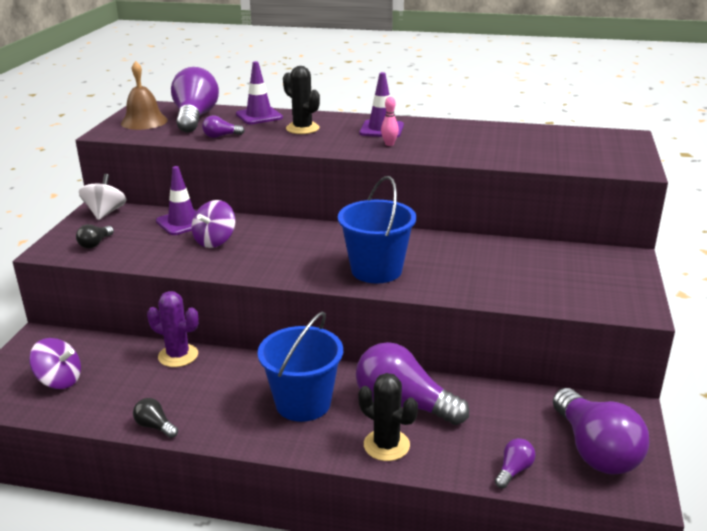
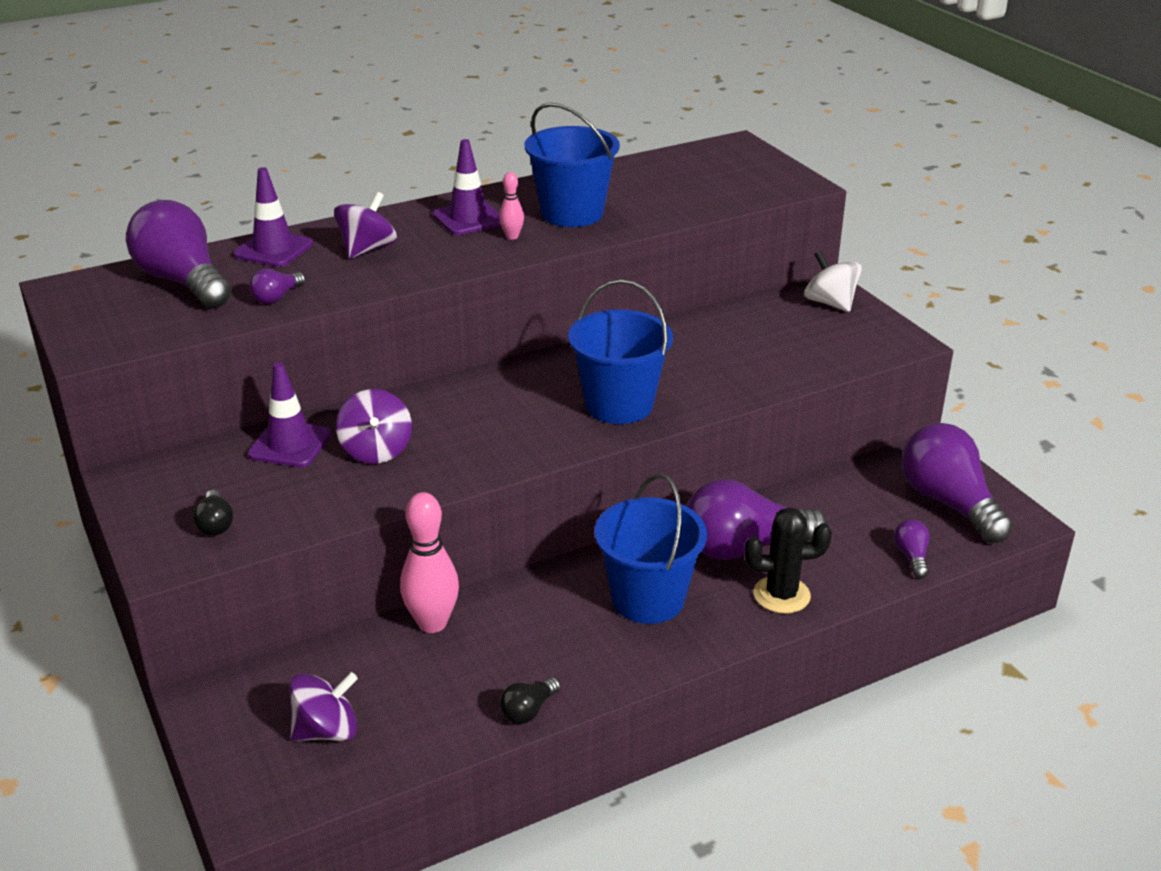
camera: 40 degrees left, 5 degrees up
white spinning top [79,174,126,220] -> white spinning top moved to [804,251,862,312]
brown bell [121,61,168,130] -> none
black light bulb [133,398,178,438] -> black light bulb turned 45 degrees counterclockwise [500,677,560,724]
purple cactus [147,291,199,367] -> pink bowling pin [400,492,459,633]
black cactus [283,66,320,134] -> purple spinning top [334,192,397,259]
purple light bulb [553,388,649,475] -> purple light bulb turned 150 degrees counterclockwise [902,423,1013,543]
none -> blue bucket [525,103,620,227]

